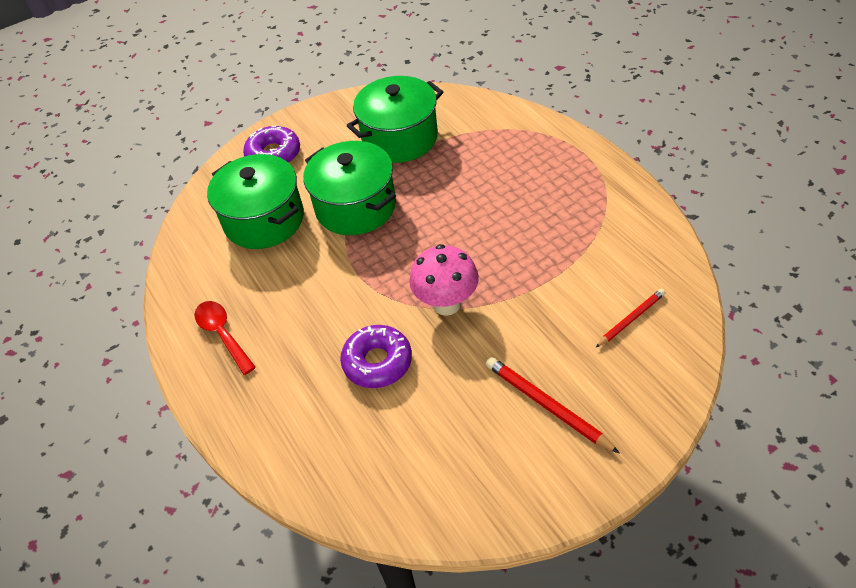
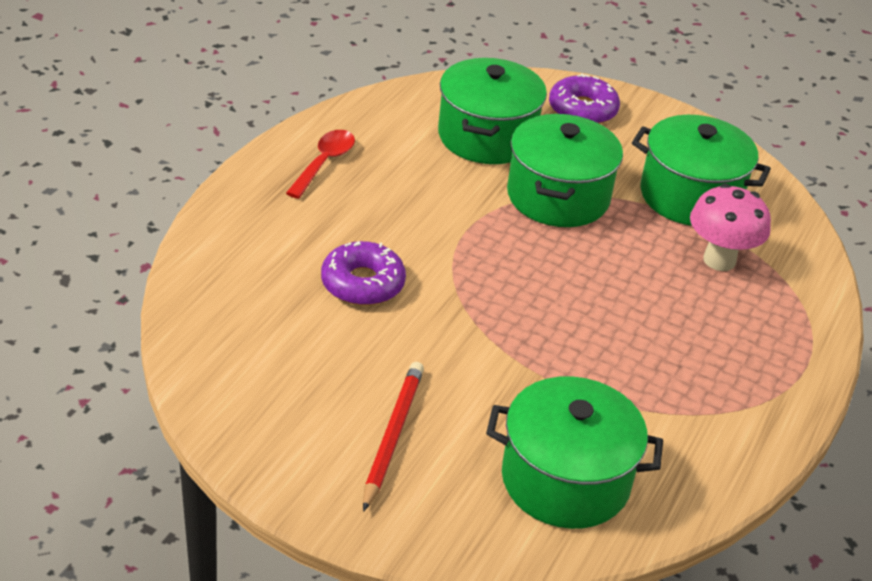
camera: 50 degrees right, 10 degrees down
pink mushroom [409,244,479,316] -> pink mushroom moved to [690,184,771,271]
red pencil [595,289,665,348] -> green pot [486,376,663,529]

